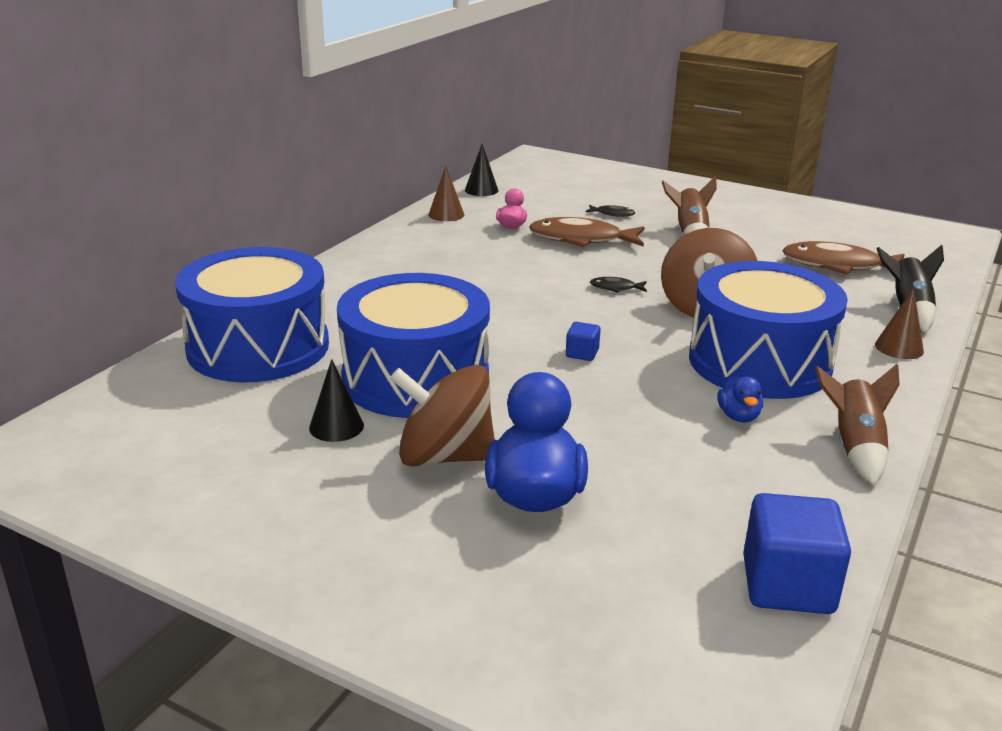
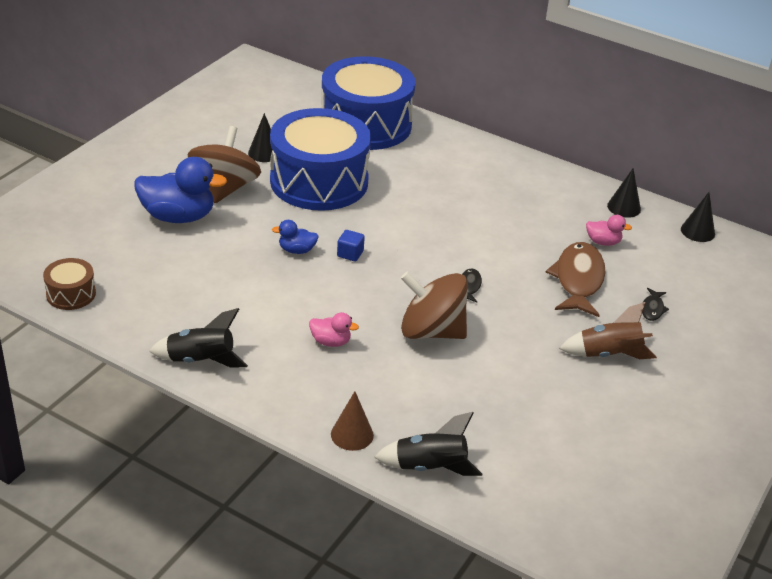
camera: 90 degrees right, 10 degrees up
brown cone [428,166,464,221] -> black cone [607,169,641,218]
blue drum [689,261,848,399] -> pink duck [309,312,359,347]
blue duck [717,375,763,423] -> blue duck moved to [272,220,319,254]
blue cube [743,493,851,614] -> brown drum [43,258,96,310]
brown fish [782,241,905,275] -> none
brown rocket [815,364,900,485] -> black rocket [149,308,248,368]

